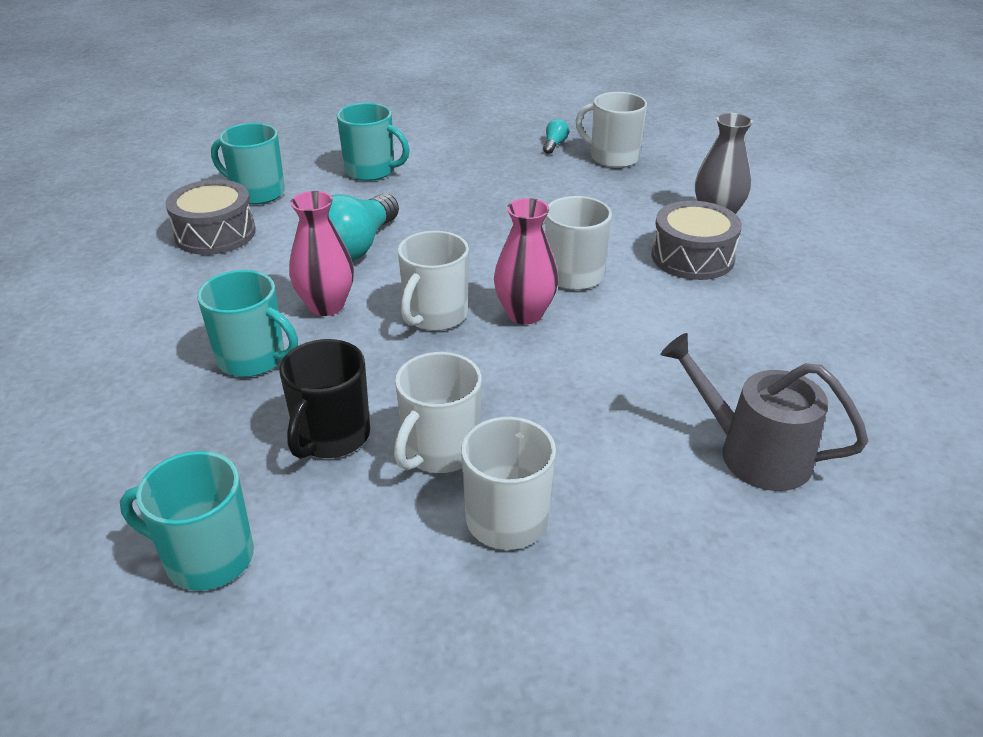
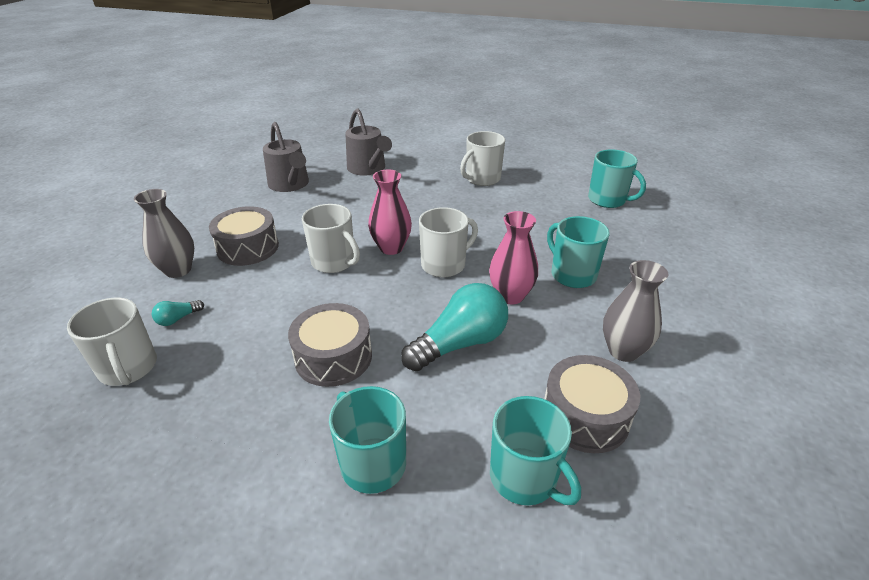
camera: 150 degrees left, 0 degrees up
black mug [279,339,370,459] -> none
white mug [394,352,482,473] -> none
turquoise light bulb [543,119,569,154] -> turquoise light bulb moved to [152,300,204,326]
none -> grey watering can [263,122,309,192]
none -> grey drum [288,303,372,387]
none -> grey vase [603,260,668,362]

